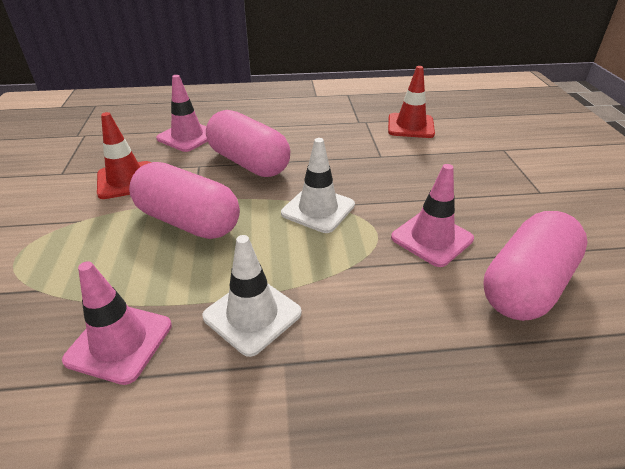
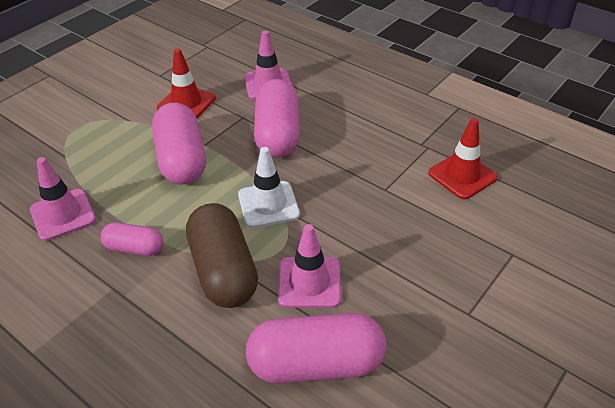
camera: 45 degrees right, 5 degrees up
white traffic cone [202,235,302,357] -> pink capsule [101,223,163,256]
none -> brown capsule [186,203,258,308]

